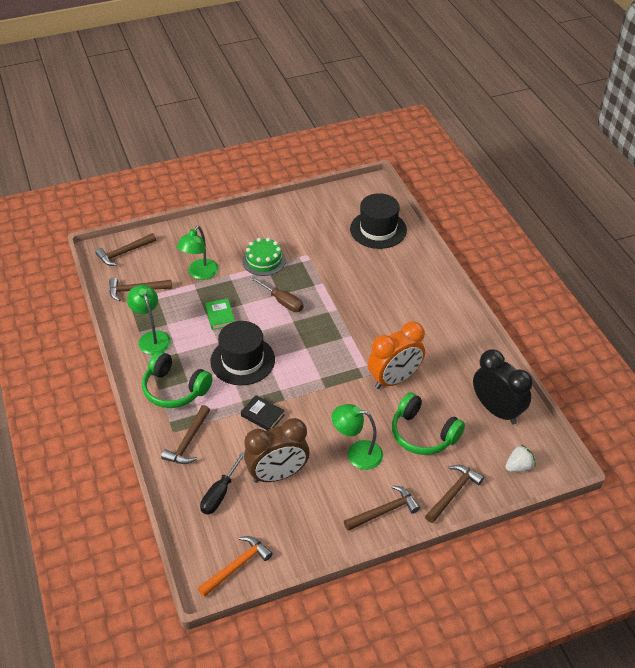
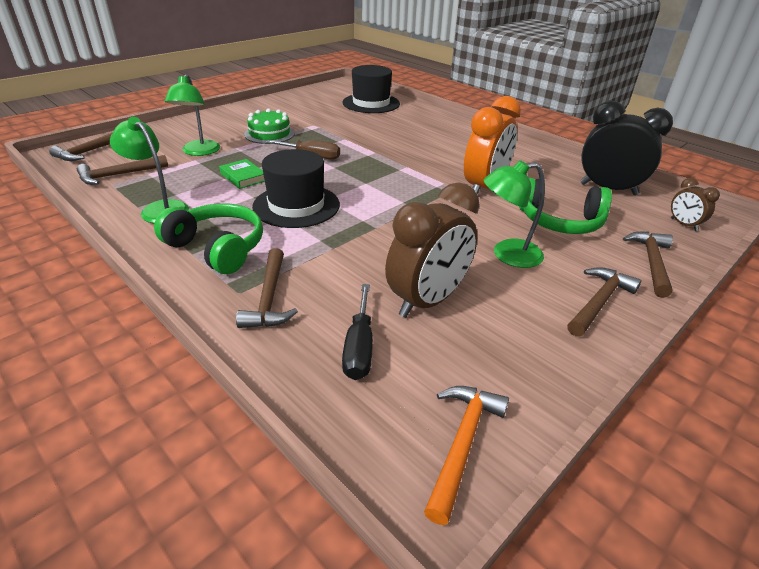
camera: 25 degrees left, 10 degrees down
green headphones [142,351,213,408] -> green headphones turned 150 degrees counterclockwise [154,203,263,274]
black book [241,395,285,430] -> none
white strawberry [505,445,535,472] -> brown clock [671,178,720,231]

